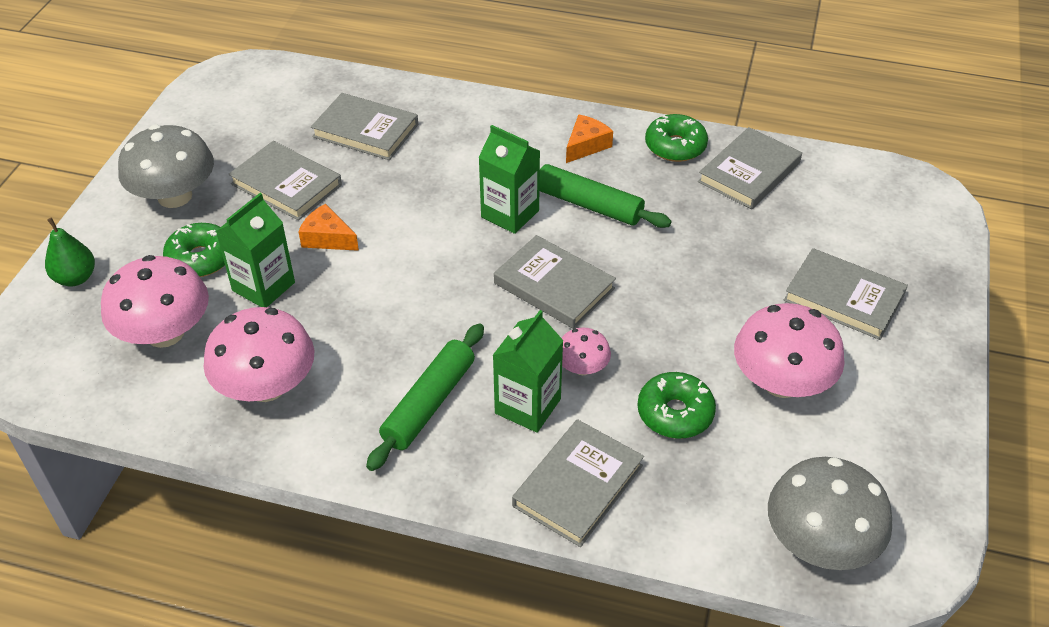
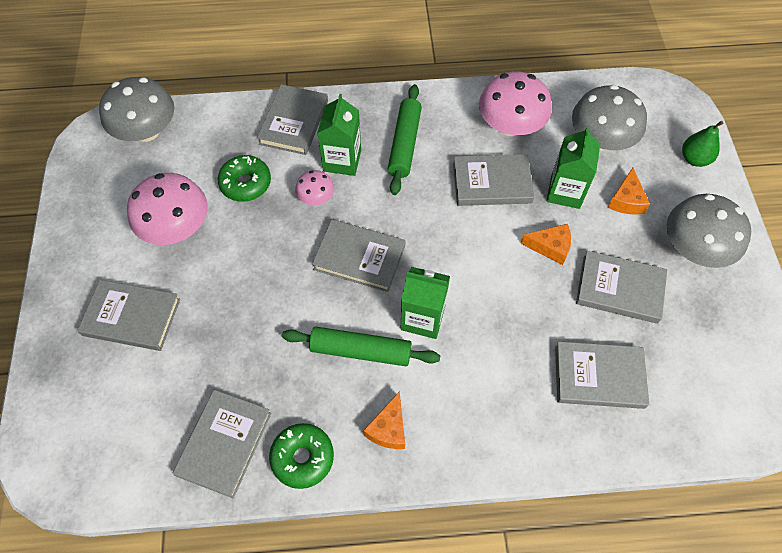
camera: 160 degrees right, 15 degrees up
pink mushroom [101,255,209,348] -> grey mushroom [572,85,647,151]
green donut [163,223,225,277] -> orange cheese [608,168,650,214]
none -> grey book [453,154,534,206]

